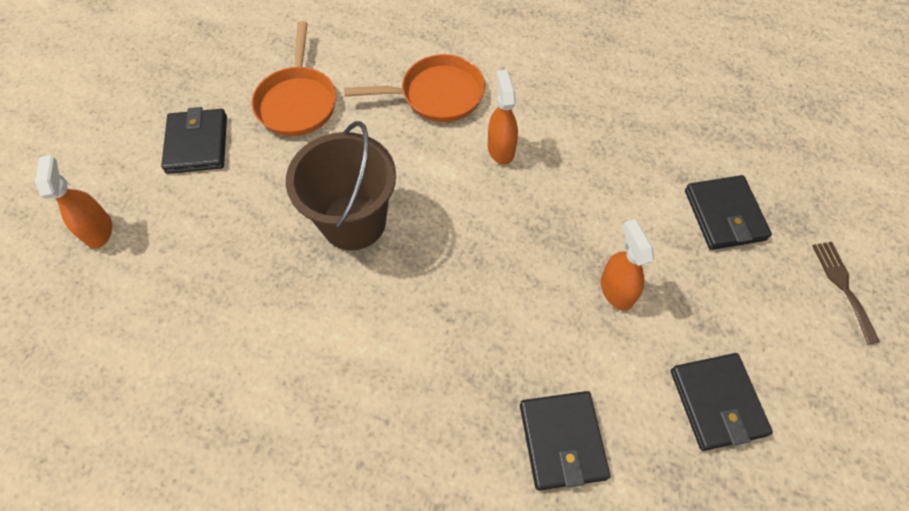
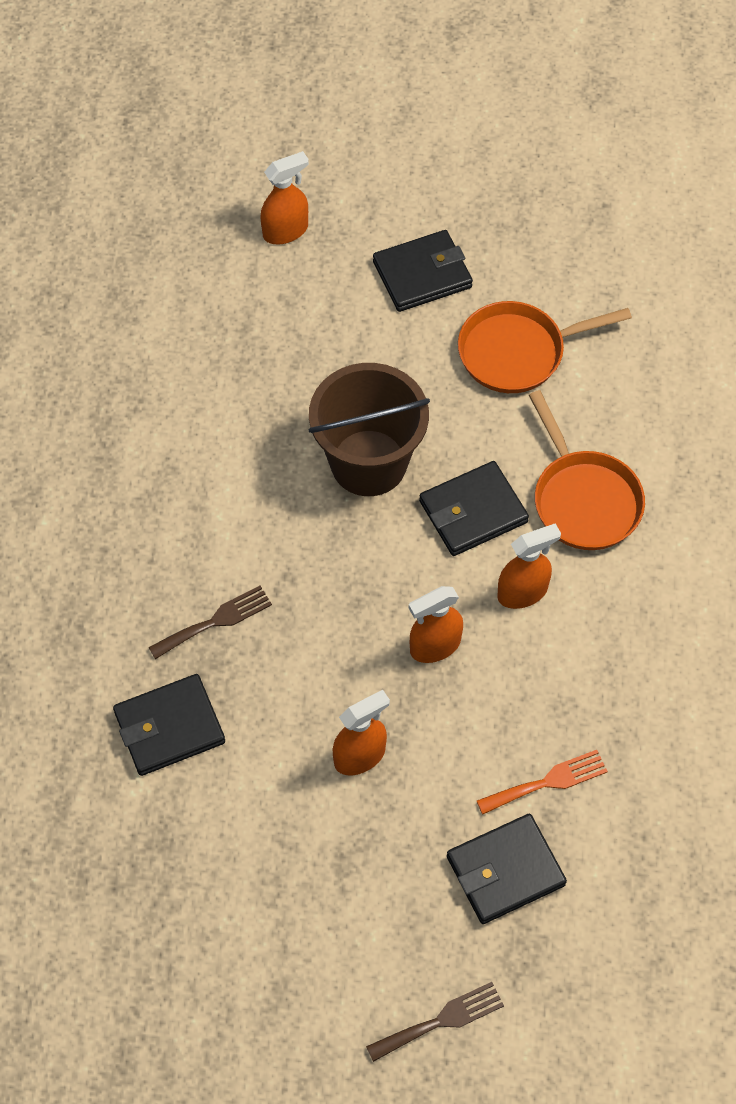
camera: 75 degrees right, 0 degrees up
black wallet [671,353,773,451] -> black wallet moved to [419,461,529,556]
none -> brown fork [148,586,272,659]
none -> orange spray bottle [409,586,463,663]
none -> orange fork [477,750,608,815]

